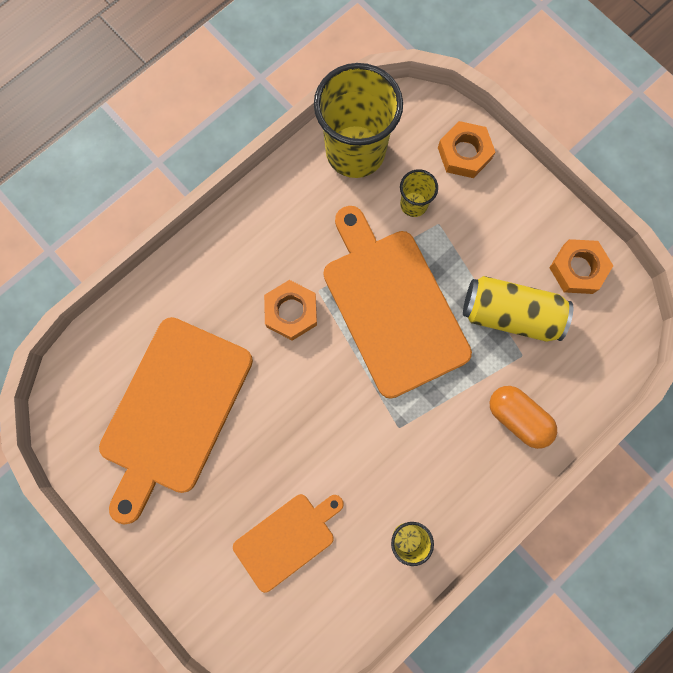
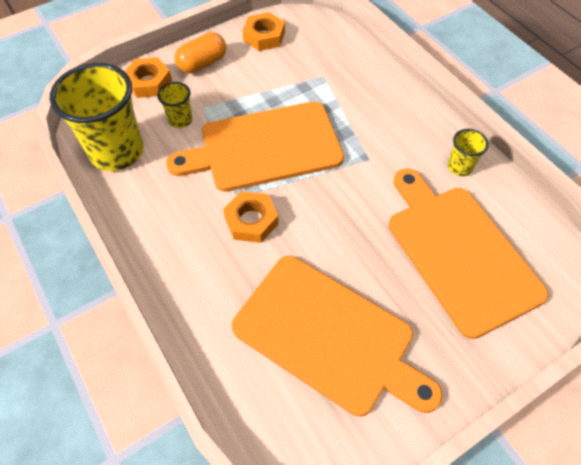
camera: 80 degrees left, 20 degrees down
orange cutting board [233,494,344,593] -> orange cutting board [389,168,549,339], size x1.81
yellow can [463,276,573,342] -> none
orange capsule [489,386,557,449] -> orange capsule moved to [175,32,226,73]

